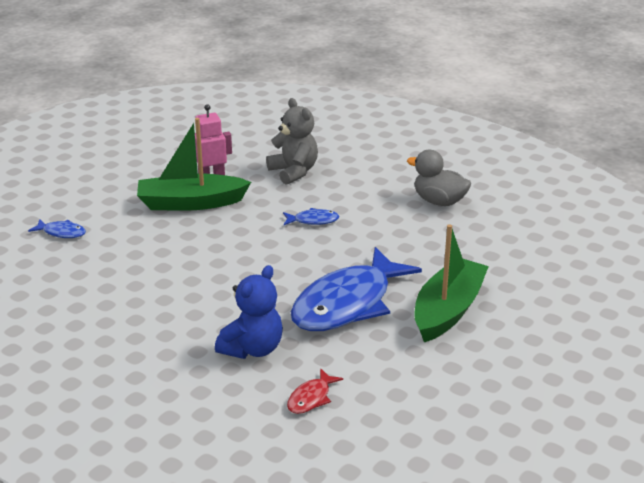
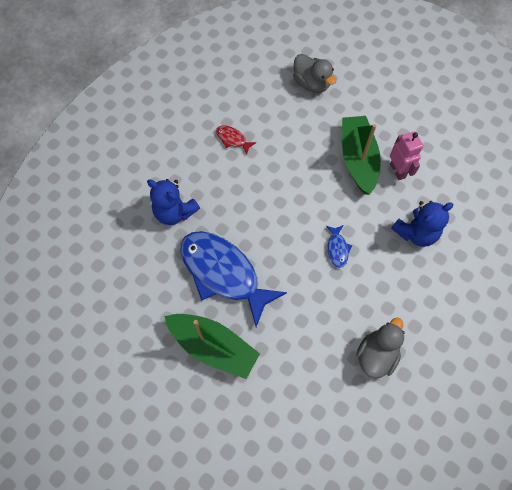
camera: 90 degrees right, 35 degrees up
blue fish [28,219,86,238] -> grey duck [293,54,337,93]
grey teddy bear [266,98,318,185] -> blue teddy bear [391,201,454,247]
red fish [287,368,343,414] -> red fish moved to [216,125,256,154]

